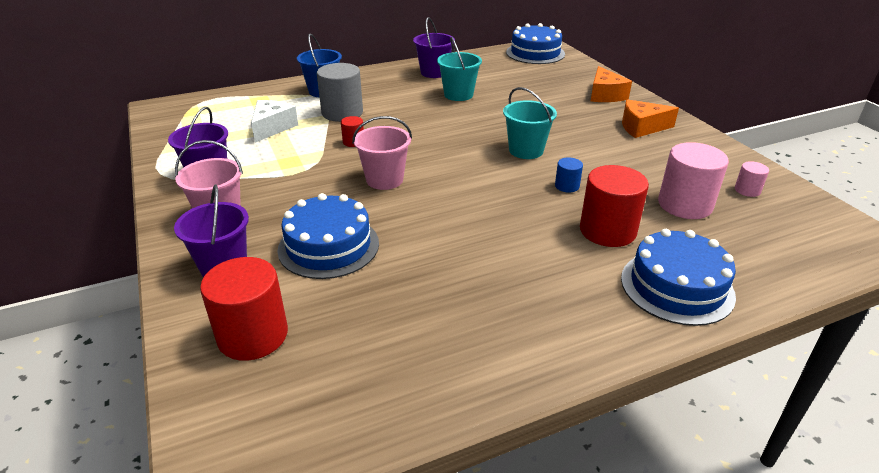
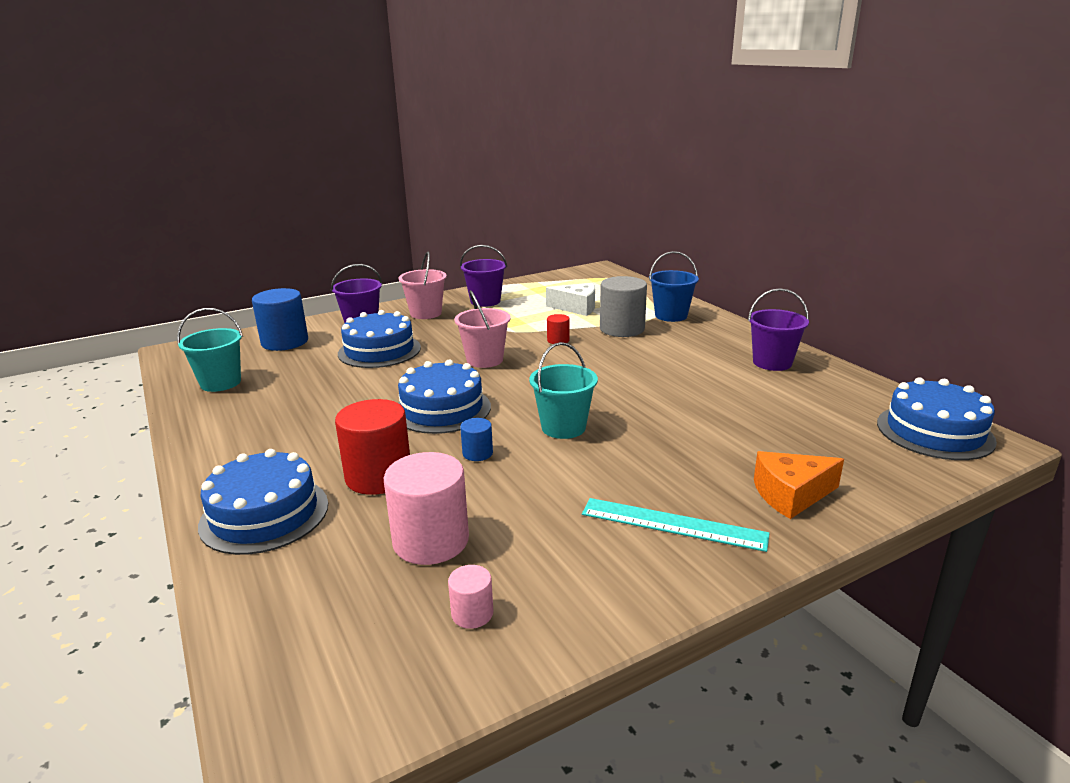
camera: 85 degrees right, 10 degrees down
red cylinder [200,257,288,361] -> blue cylinder [252,288,308,351]
turquoise bucket [437,37,482,101] -> turquoise bucket moved to [177,308,243,392]
orange cheese [622,99,679,138] -> turquoise ruler [582,498,770,552]
none -> blue cake [398,360,491,434]

